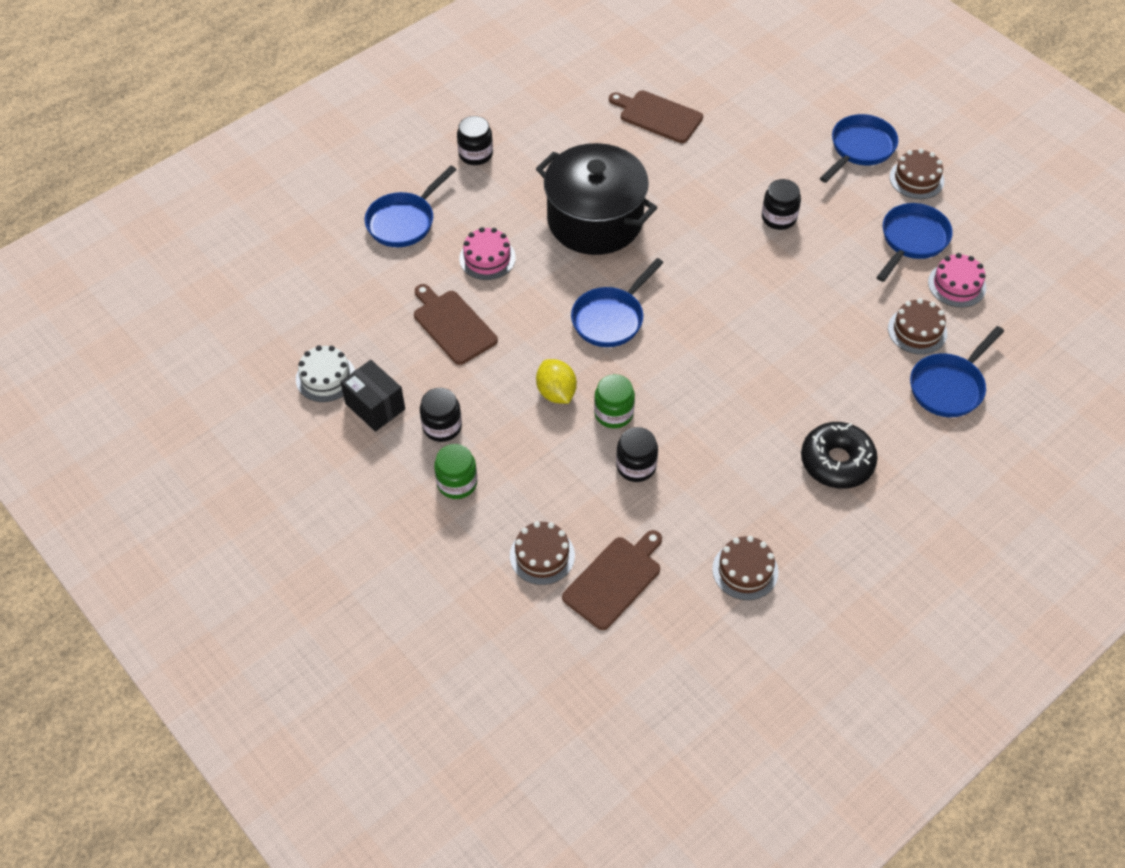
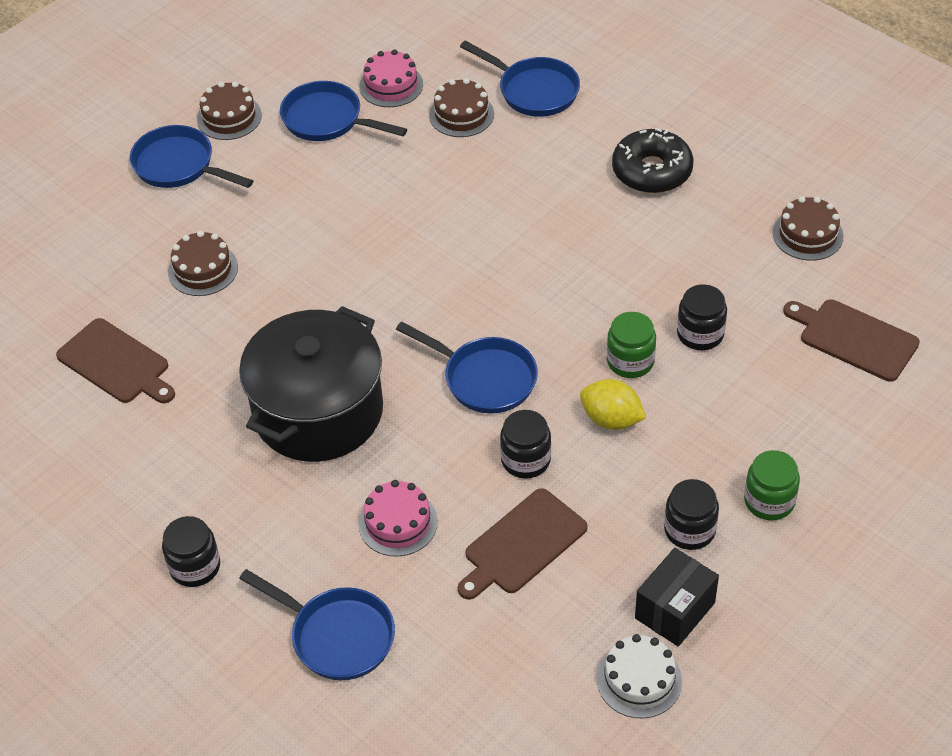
camera: 95 degrees left, 5 degrees down
brown cake [510,521,575,585] -> brown cake moved to [168,231,238,296]
yellow lemon [536,359,577,404] -> yellow lemon turned 60 degrees clockwise [580,379,646,430]
brown cutting board [609,90,703,143] -> brown cutting board turned 75 degrees counterclockwise [56,318,175,403]
black jar [762,179,801,230] -> black jar moved to [500,410,551,479]

